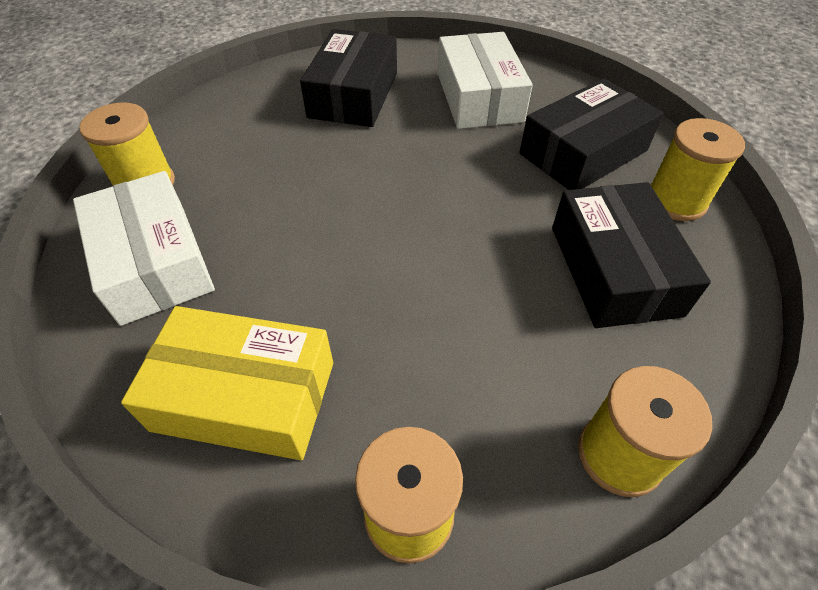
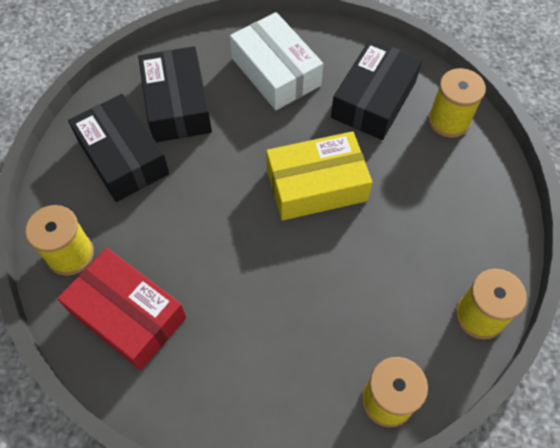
camera: 25 degrees left, 10 degrees up
white box [73,171,215,326] -> red box [57,248,186,370]
yellow box [121,306,333,460] -> yellow box moved to [266,131,373,221]
black box [552,182,711,328] -> black box moved to [68,94,170,202]

